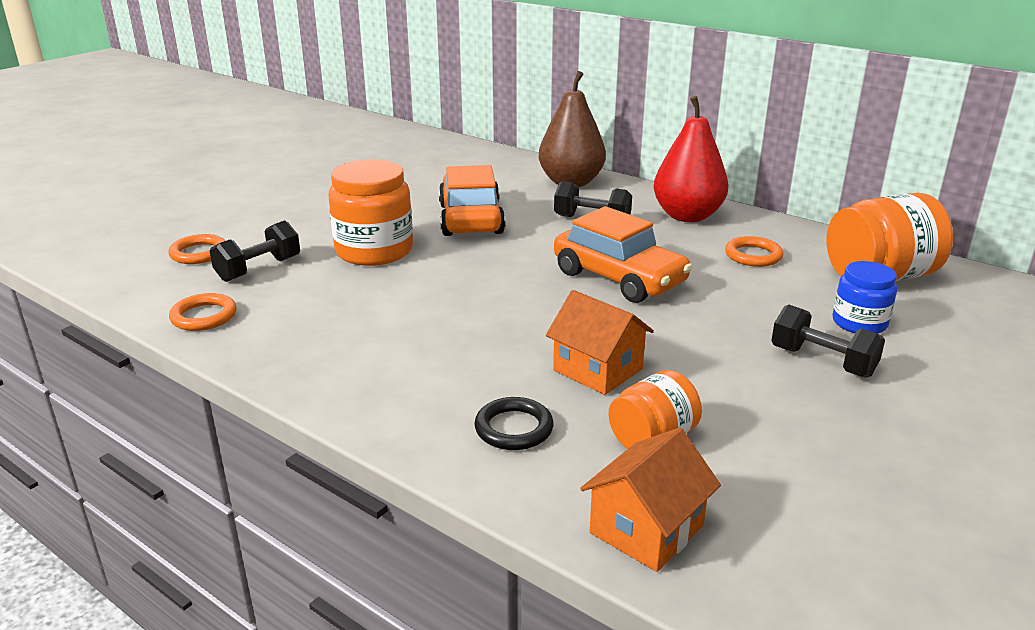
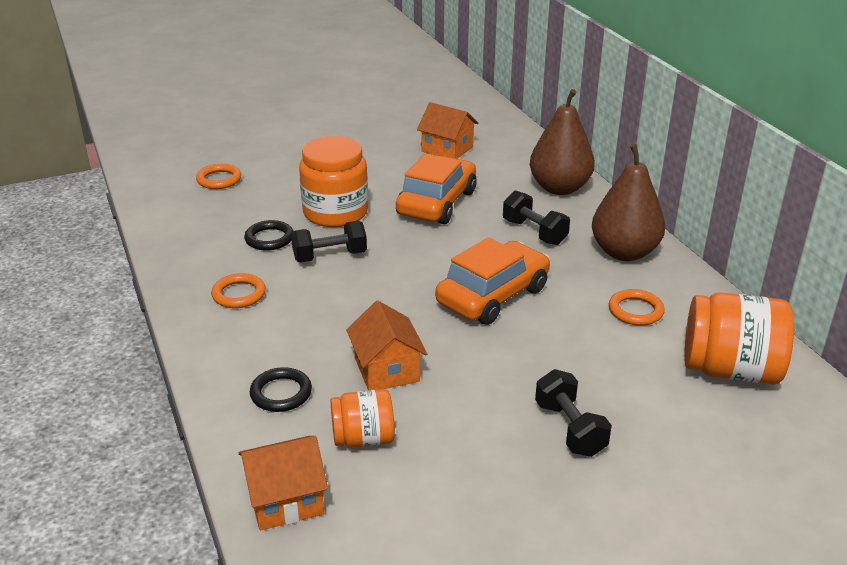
camera: 30 degrees right, 5 degrees up
orange ring [169,293,237,331] -> orange ring moved to [211,273,266,308]
black dumbbell [210,220,300,282] -> black dumbbell moved to [291,221,367,263]
orange car [554,206,693,303] -> orange car turned 120 degrees counterclockwise [435,237,550,325]
red pear [653,96,729,222] -> brown pear [592,144,665,261]
blue jar [832,261,897,334] -> none
none -> black ring [244,220,293,251]
none -> orange house [417,102,478,159]

